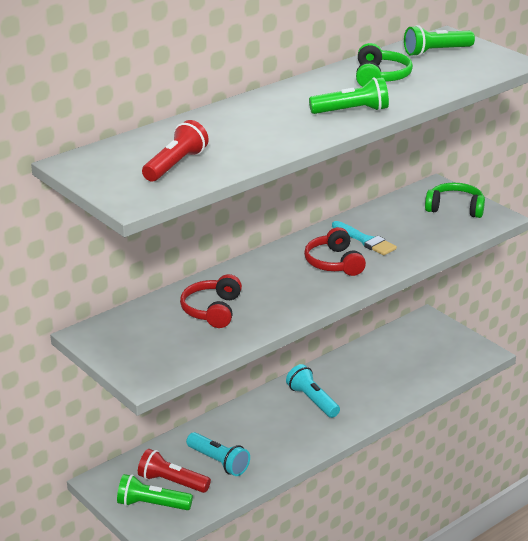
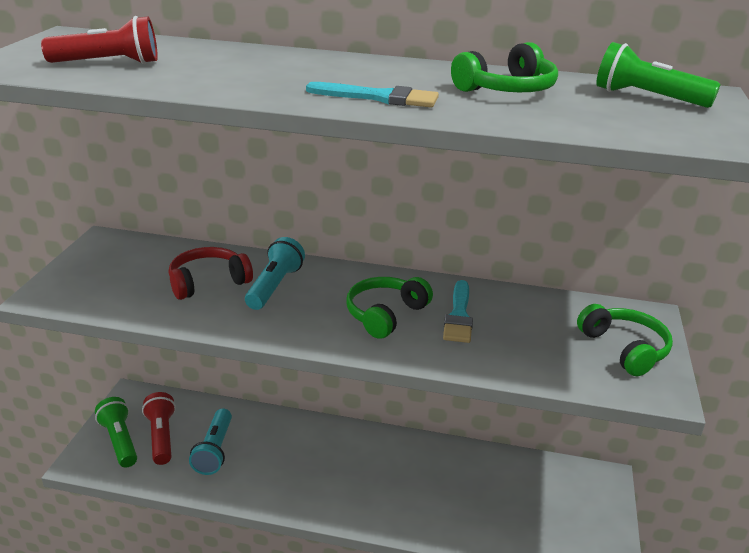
camera: 50 degrees right, 0 degrees up
turquoise flashlight [286,364,340,418] -> turquoise flashlight moved to [245,237,305,310]
red headphones [304,227,366,276] -> green headphones [346,277,433,339]
green flashlight [309,77,389,114] -> turquoise brush [306,82,439,107]

